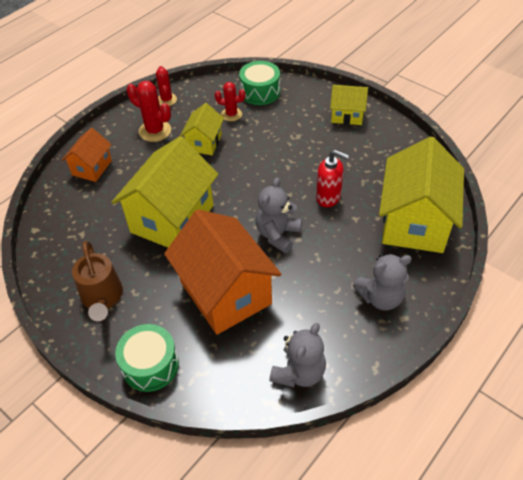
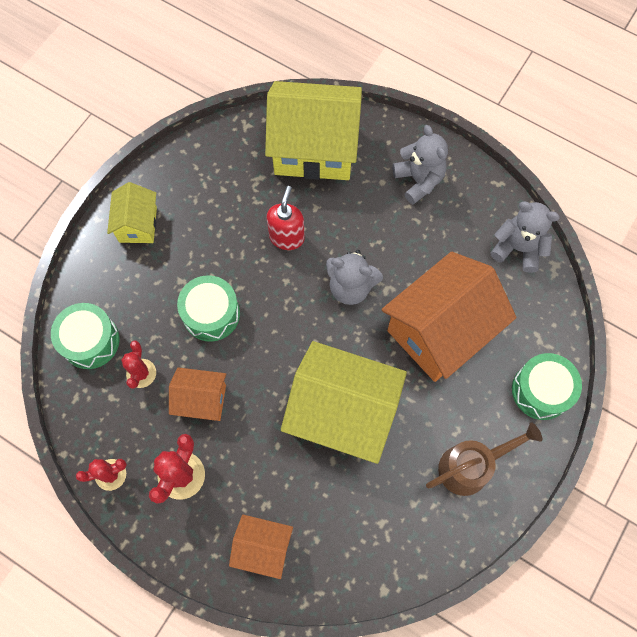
camera: 100 degrees left, 20 degrees up
yellow house [180,103,224,155] -> orange house [169,367,226,421]
none -> green drum [177,275,240,342]

